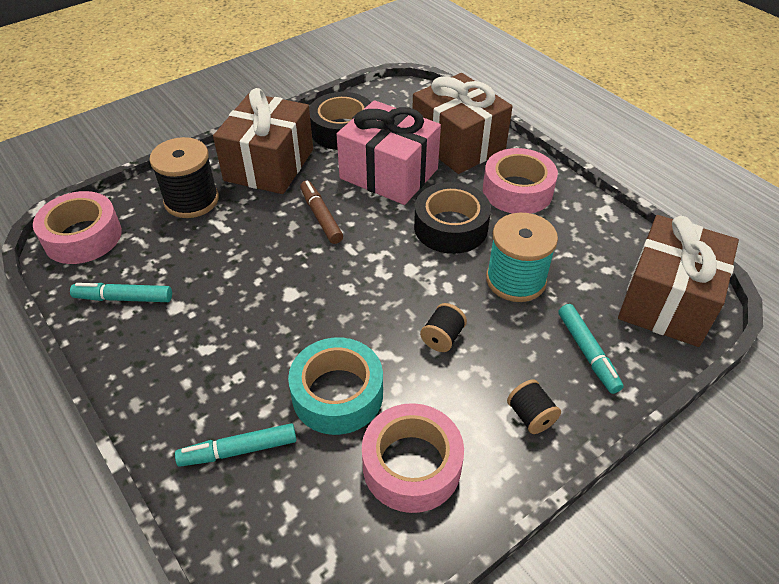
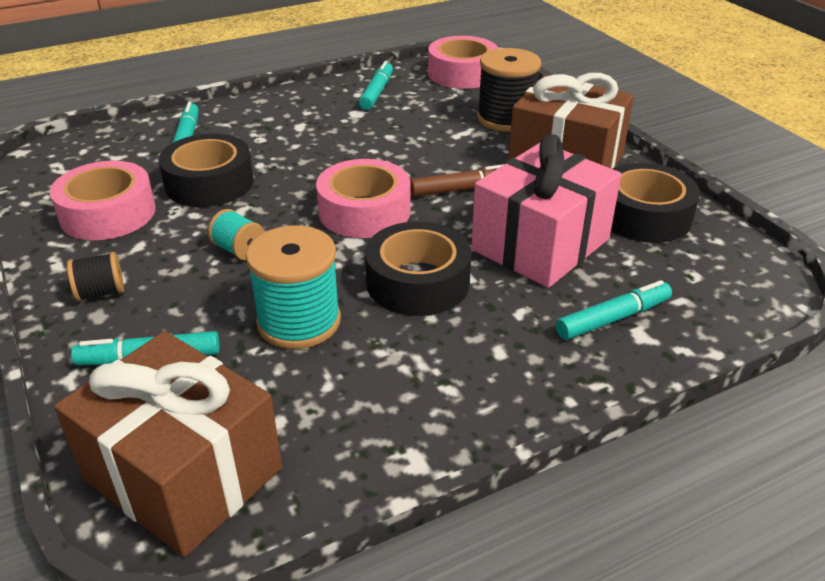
camera: 100 degrees right, 10 degrees down
turquoise tape [288,338,383,435] -> black tape [158,134,254,207]
brown gift [412,73,513,174] -> turquoise marker [556,280,672,340]
black spool [420,303,467,352] -> turquoise spool [208,209,265,260]
pink tape [483,148,558,214] -> pink tape moved to [316,159,411,238]

